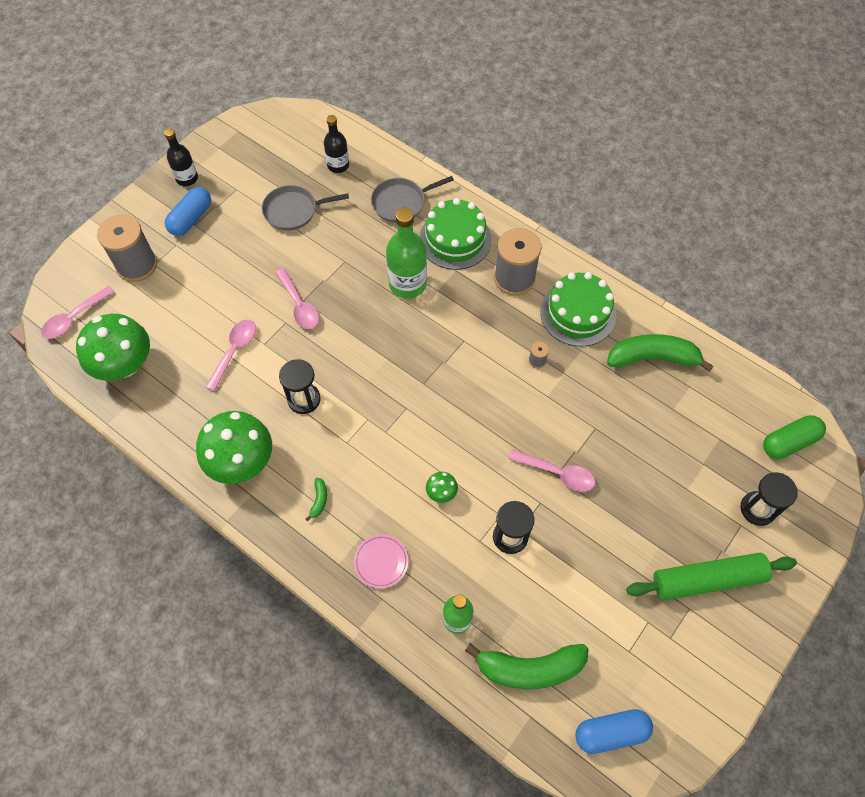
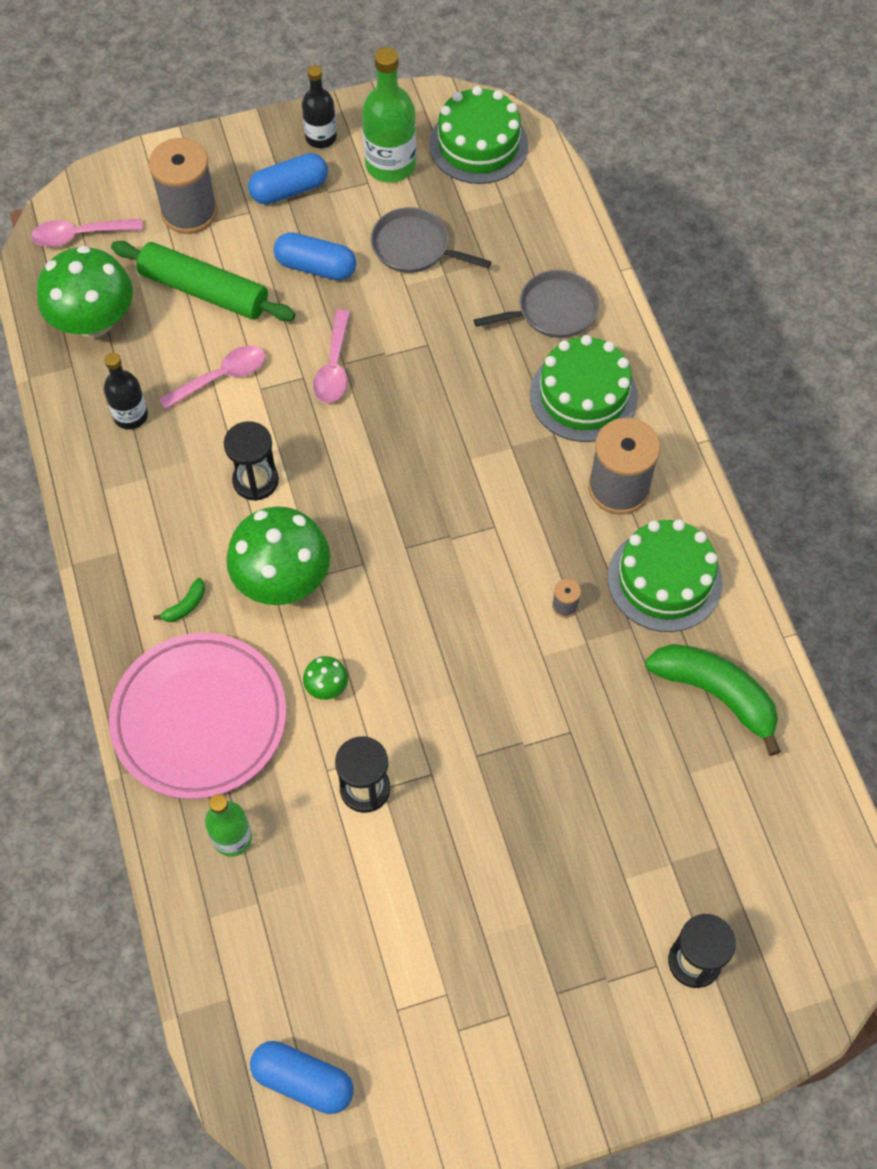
camera: 35 degrees right, 0 degrees up
green mushroom [196,411,272,484] -> green mushroom moved to [226,506,330,605]
black bottle [324,115,349,173] -> black bottle moved to [104,353,148,429]
pink plate [354,535,408,588] -> pink plate [109,633,286,799], size x2.35
grey pan [371,176,454,223] -> grey pan turned 150 degrees clockwise [474,270,599,338]
green bottle [386,208,427,299] -> green bottle moved to [362,47,416,183]
green banana [465,643,589,689] -> none
pink spoon [509,449,596,492] -> none
green rolling pin [626,553,797,600] -> green rolling pin moved to [111,241,296,321]
green capsule [763,415,826,459] -> none
none -> blue capsule [274,232,356,280]
none -> green cake [429,86,528,184]

